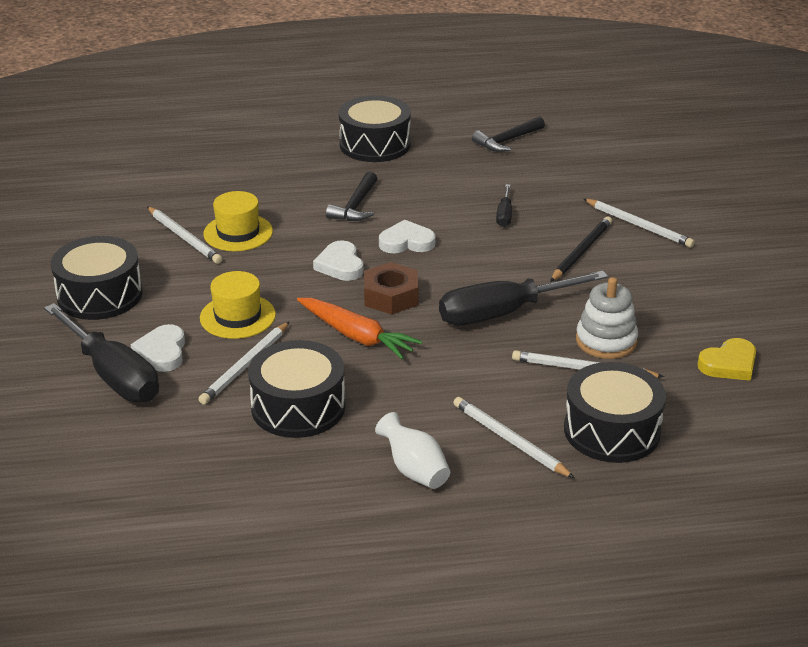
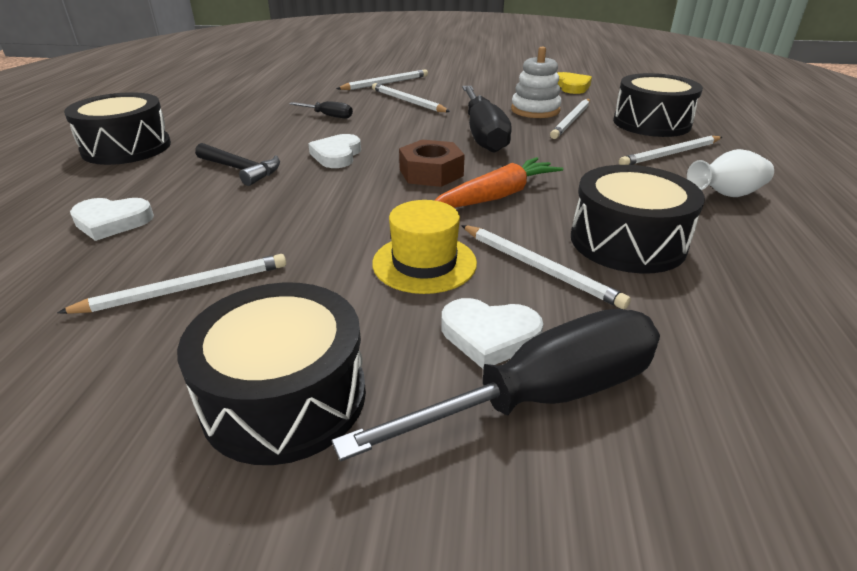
camera: 75 degrees left, 0 degrees up
yellow hat [203,191,273,251] -> none
white heart [313,241,363,281] -> white heart moved to [70,198,154,241]
black hammer [472,116,545,152] -> none
black pencil [550,217,612,282] -> white pencil [372,83,450,112]

